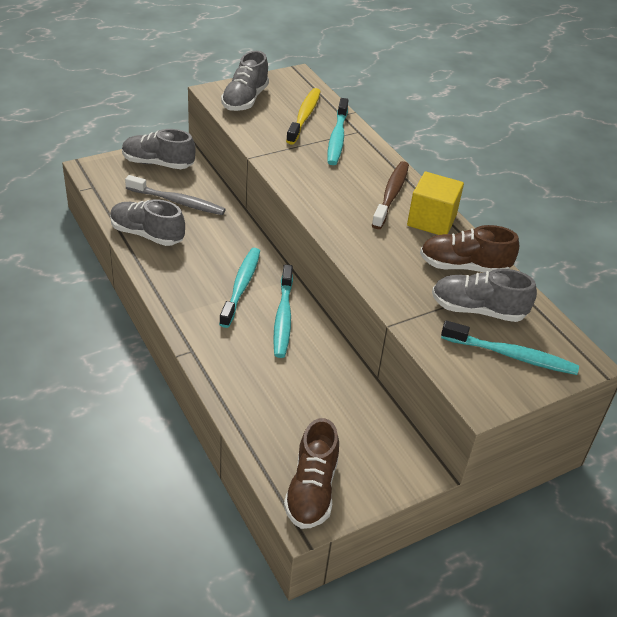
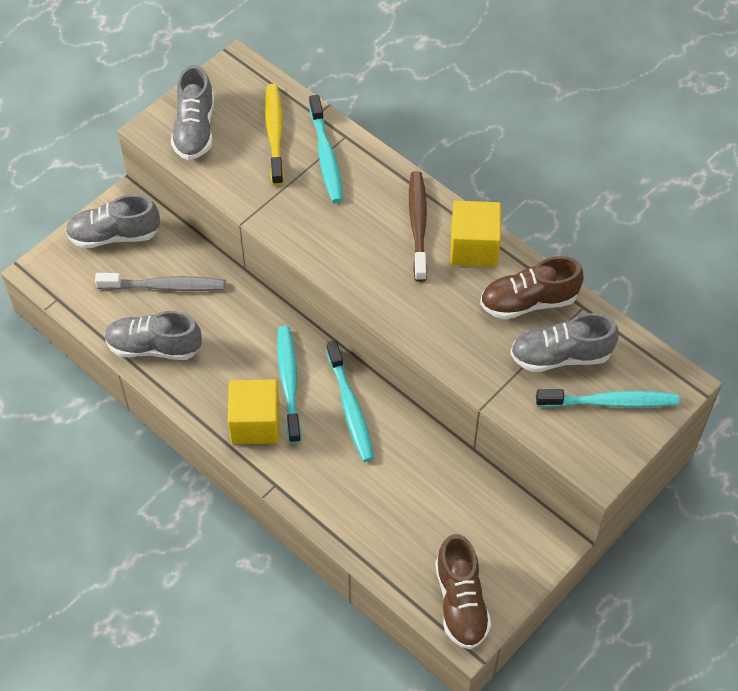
camera: 15 degrees left, 15 degrees up
none -> yellow cube [228,379,279,444]

